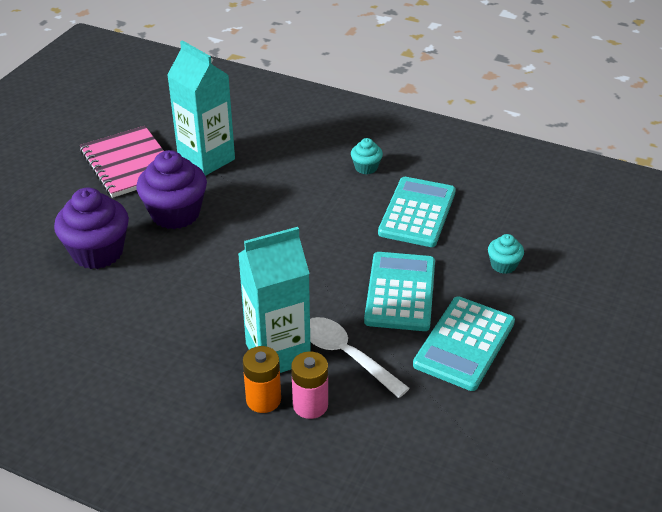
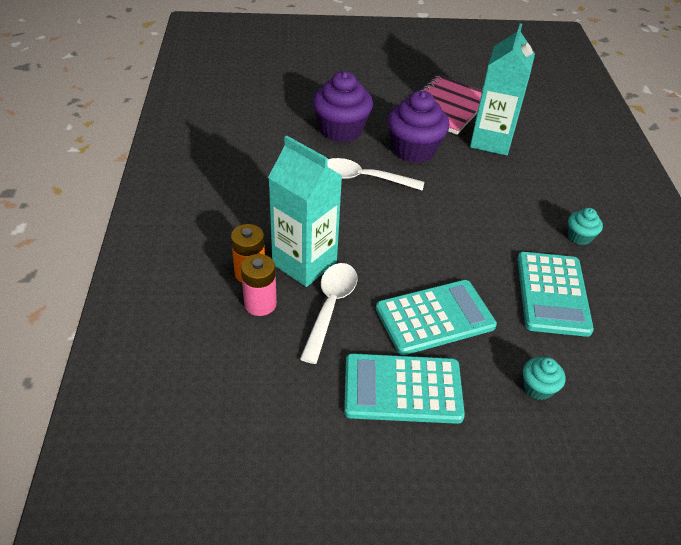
camera: 60 degrees right, 5 degrees up
turquoise calculator [378,177,456,247] -> turquoise calculator turned 105 degrees clockwise [517,252,594,337]
none -> white spoon [327,158,424,191]

